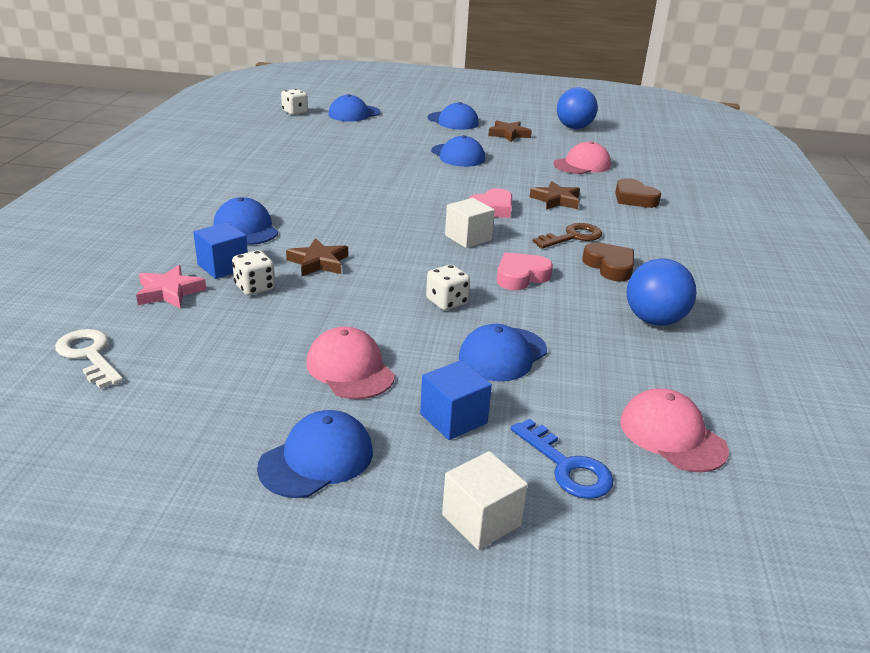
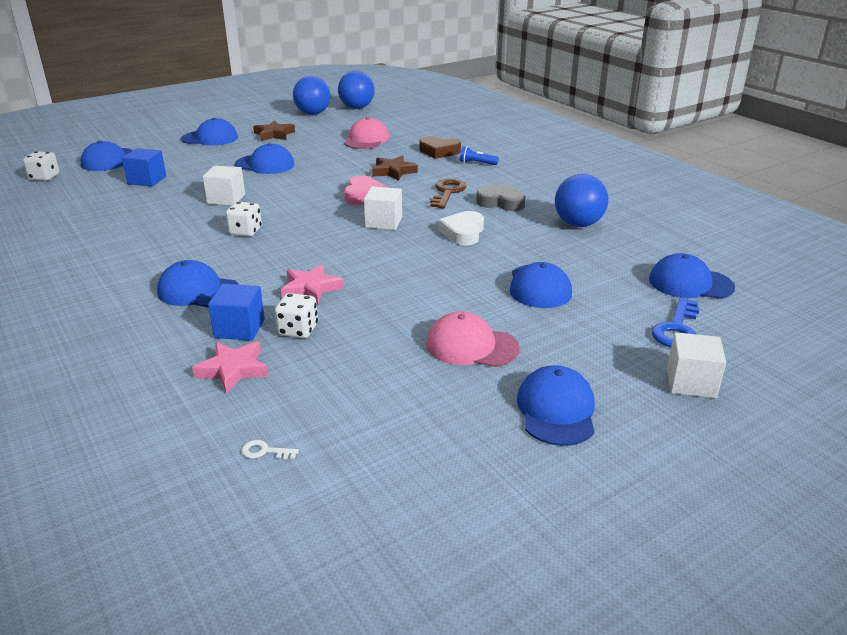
camera: 40 degrees left, 0 degrees up
white key [55,329,123,389] -> white key [241,440,299,459], size x0.48
brown star [286,238,348,276] -> pink star [281,264,344,304]
blue cube [420,360,492,440] -> blue cube moved to [122,148,166,187]
white dice [426,265,470,310] -> white dice moved to [226,202,262,237]
pink heart [497,252,553,290] -> white heart [439,211,484,245]
blue key [511,418,614,499] -> blue key turned 105 degrees clockwise [651,297,700,347]
brown heart [582,242,634,281] -> grey heart [476,183,525,211]
pink cap [620,388,729,472] -> blue cap [649,253,735,299]
none -> white cube [203,166,245,206]
none -> blue ball [338,71,375,109]
none -> blue flashlight [460,146,499,165]

